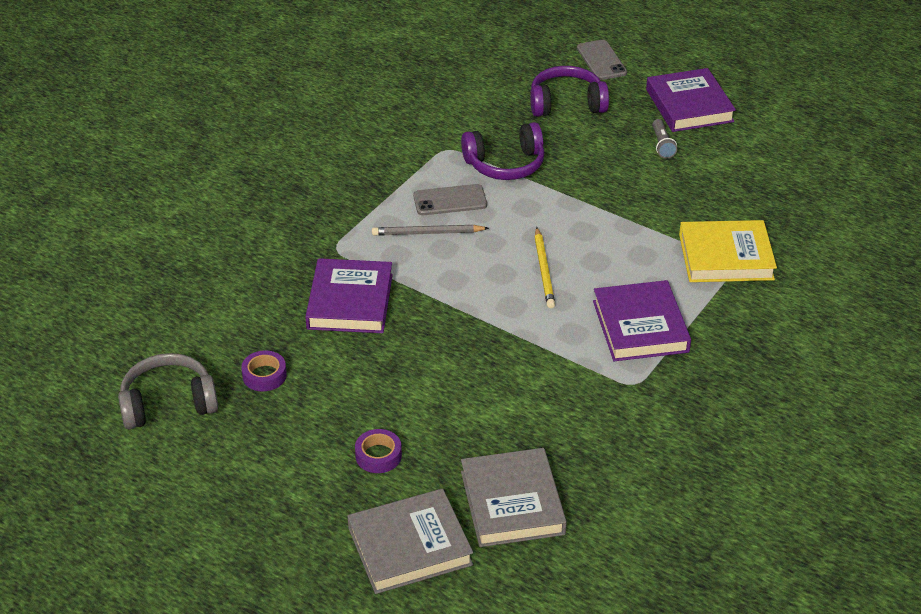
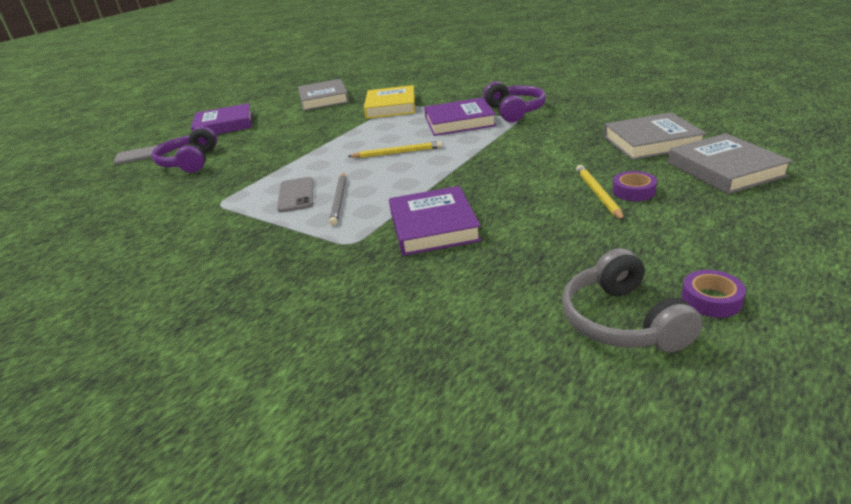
camera: 85 degrees left, 10 degrees down
purple tape [241,350,287,391] -> purple tape moved to [681,270,746,318]
purple book [305,258,393,333] -> purple book turned 75 degrees clockwise [389,186,482,256]
purple headphones [461,122,545,180] -> purple headphones moved to [483,81,546,122]
grey flashlight [652,119,677,158] -> none
none -> grey book [298,79,349,111]
none -> yellow pencil [576,165,625,221]

